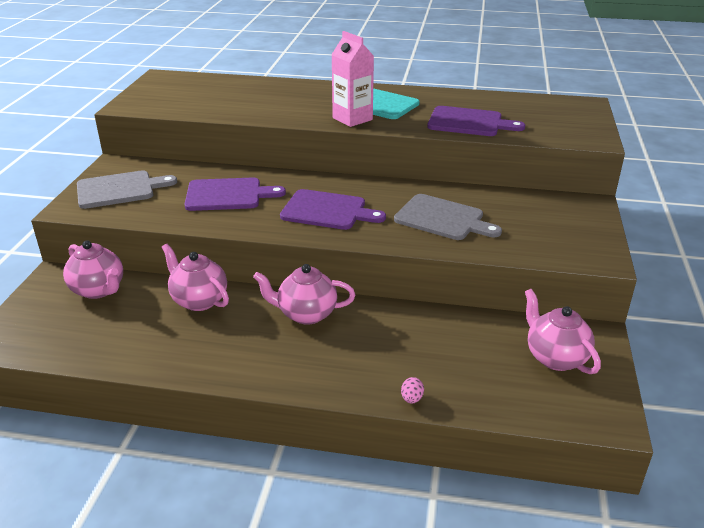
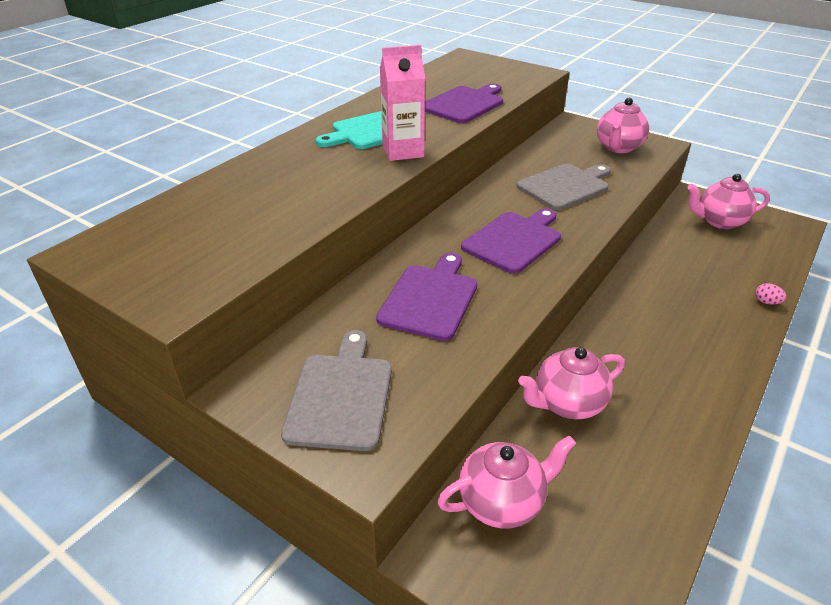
camera: 65 degrees left, 5 degrees up
pink teapot [253,264,355,325] -> pink teapot moved to [597,98,649,153]

